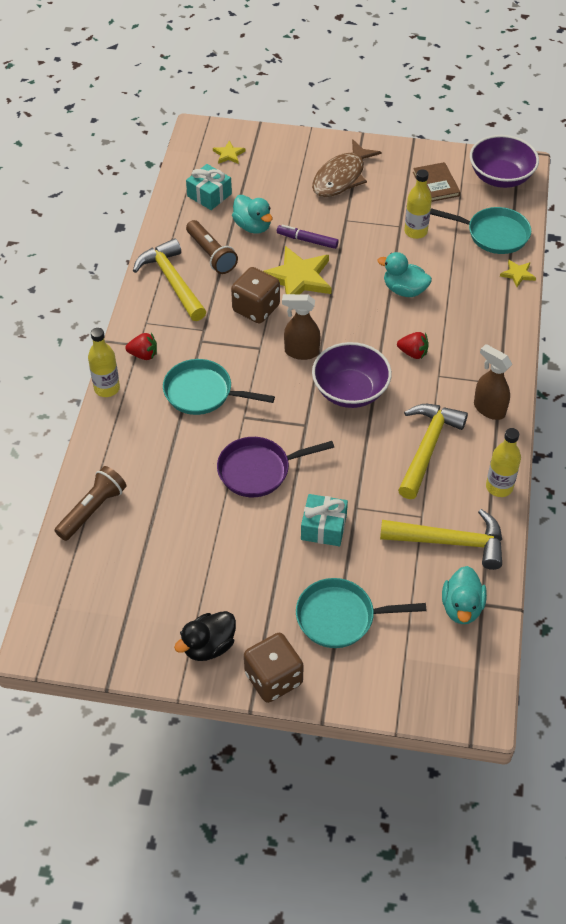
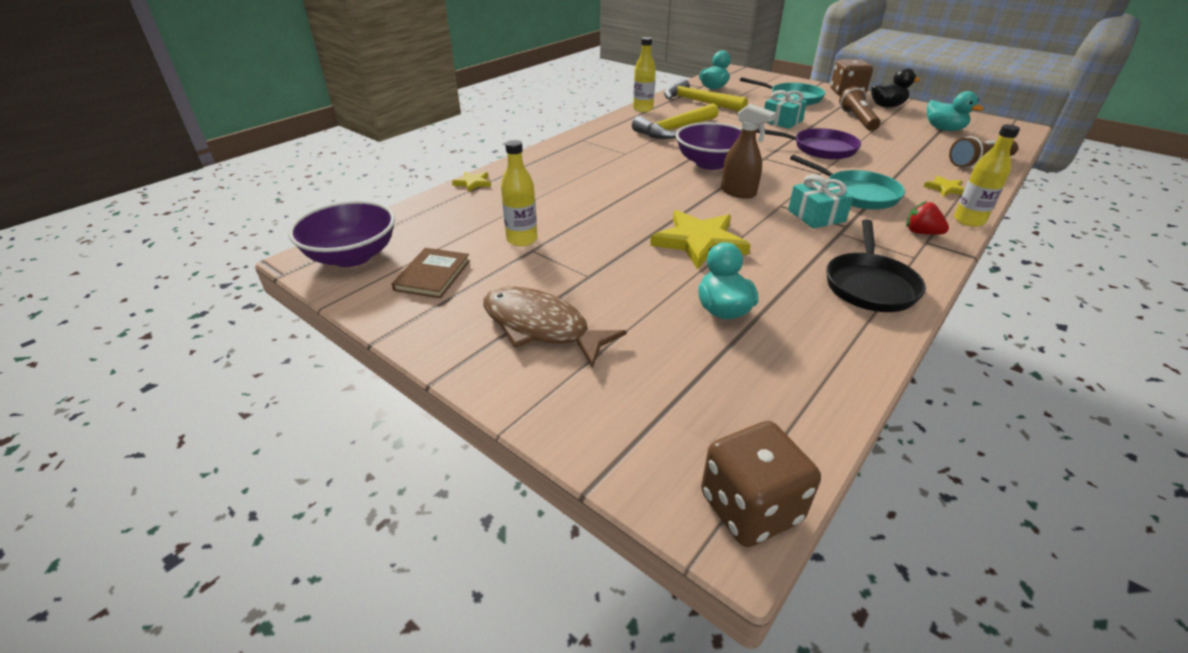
camera: 150 degrees left, 15 degrees down
yellow hammer [133,238,206,321] -> black pan [826,219,926,312]
turquoise gift [186,164,232,210] -> turquoise gift moved to [788,174,854,229]
brown flashlight [186,220,238,274] -> brown flashlight moved to [839,86,881,131]
yellow star [213,140,246,164] -> yellow star moved to [924,175,965,197]
brown dice [231,267,280,324] -> brown dice moved to [701,421,821,547]
purple marker [277,225,339,249] -> none
brown fish [312,139,381,197] -> brown fish turned 120 degrees counterclockwise [483,286,627,368]
turquoise duck [377,252,432,297] -> turquoise duck moved to [927,91,984,131]
red strawberry [397,332,429,359] -> none
turquoise pan [430,207,531,254] -> none
brown spray bottle [474,344,512,420] -> none

